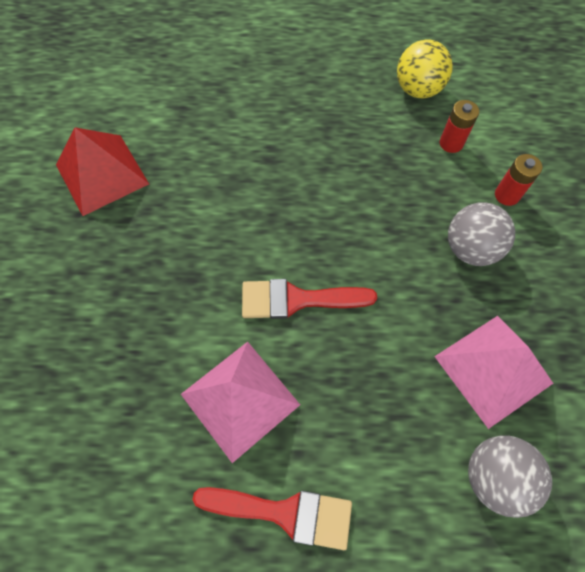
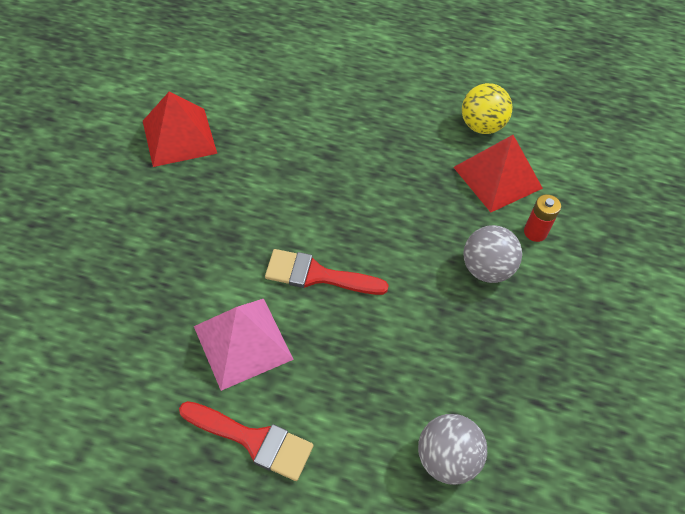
camera: 10 degrees right, 10 degrees down
pink pyramid [434,316,554,429] -> none
red battery [440,100,479,153] -> red pyramid [453,135,543,212]

